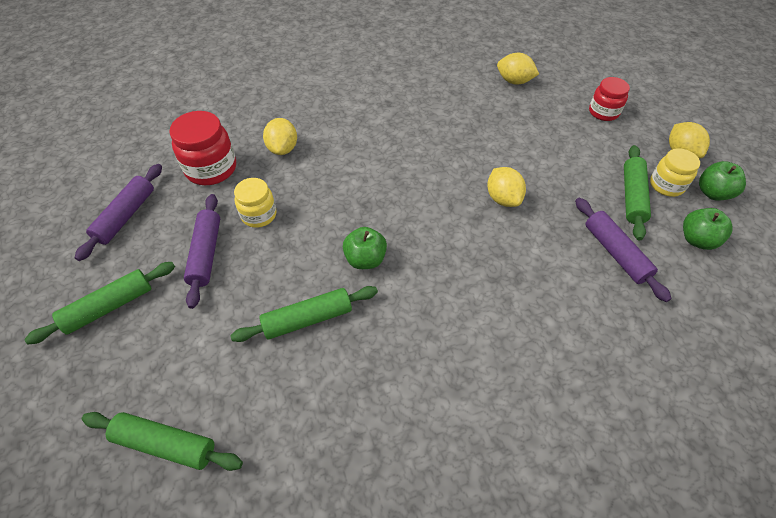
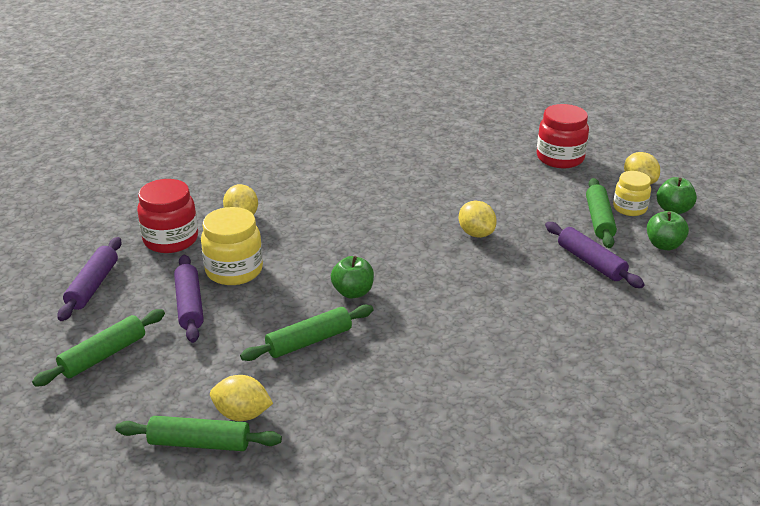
camera: 10 degrees left, 20 degrees down
yellow jar [234,178,277,228] -> yellow jar [201,207,263,285], size x1.55
yellow lemon [497,53,539,84] -> yellow lemon moved to [210,375,273,421]
red jar [589,77,630,121] -> red jar [537,104,589,168], size x1.55

